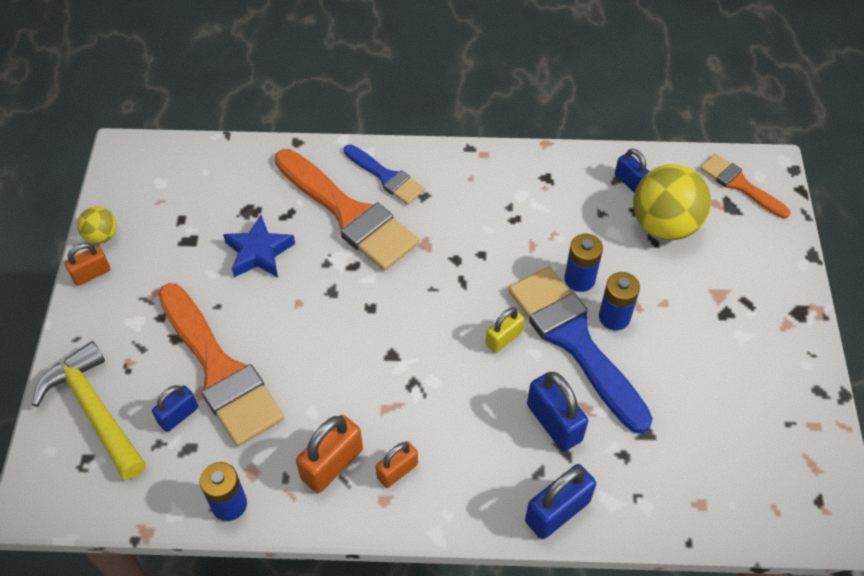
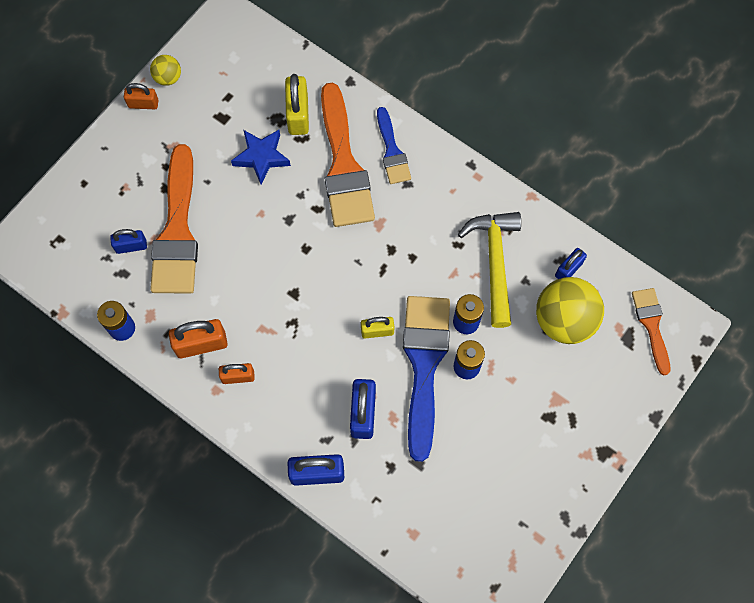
camera: 35 degrees right, 15 degrees up
yellow hammer [32,341,146,480] -> yellow hammer moved to [458,212,521,328]
blue padlock [615,149,650,193] -> blue padlock turned 45 degrees clockwise [555,248,587,279]
none -> yellow padlock [285,74,309,135]

